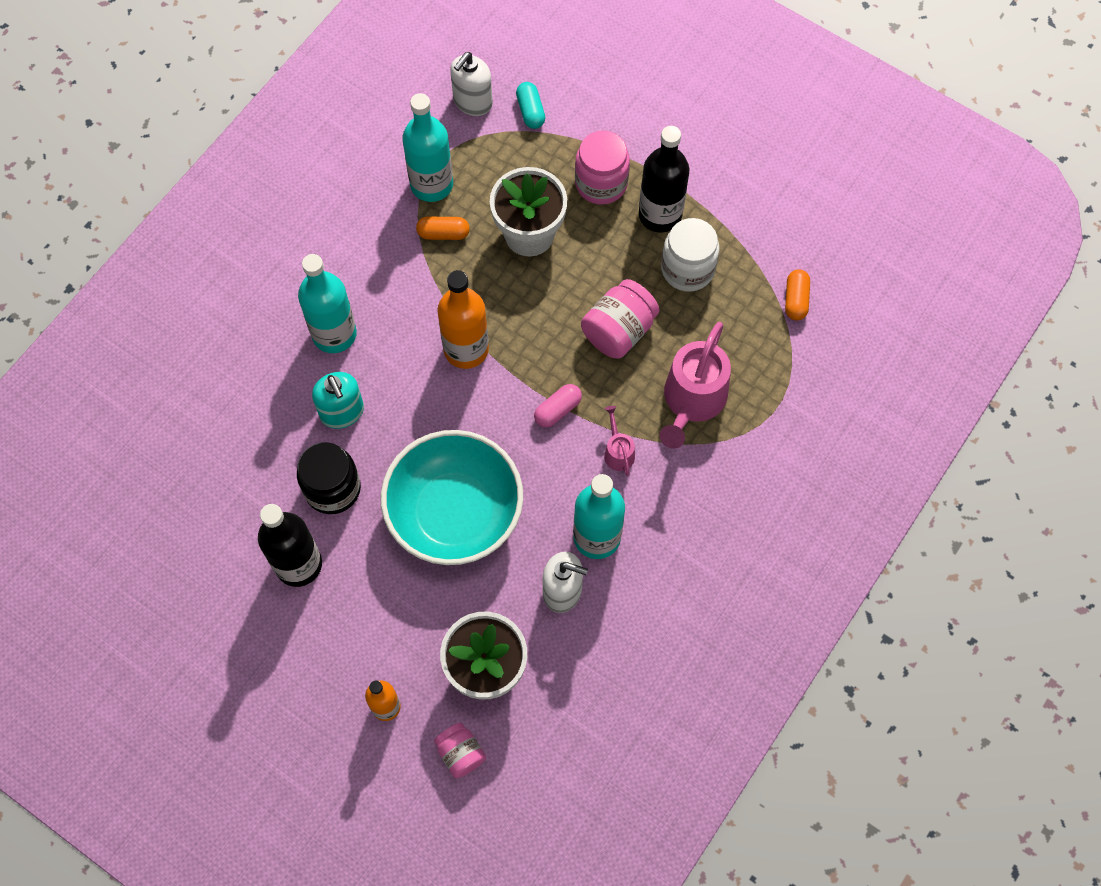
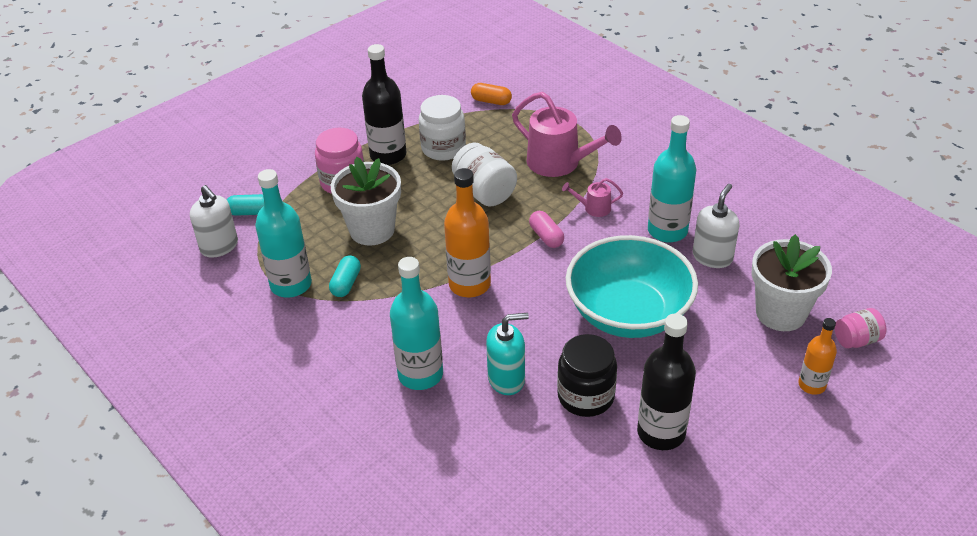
camera: 75 degrees left, 25 degrees down
orange capsule [416,217,470,240] -> turquoise capsule [329,256,361,297]
pink jar [581,279,660,359] -> white jar [452,143,517,206]

